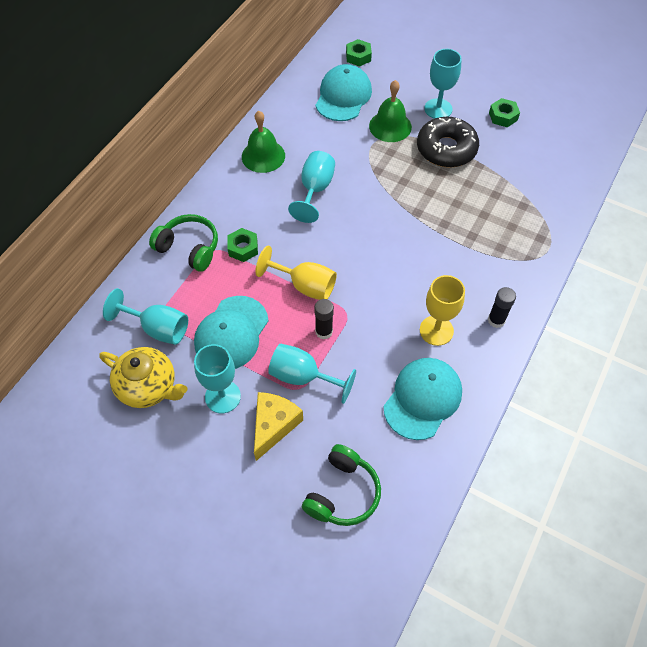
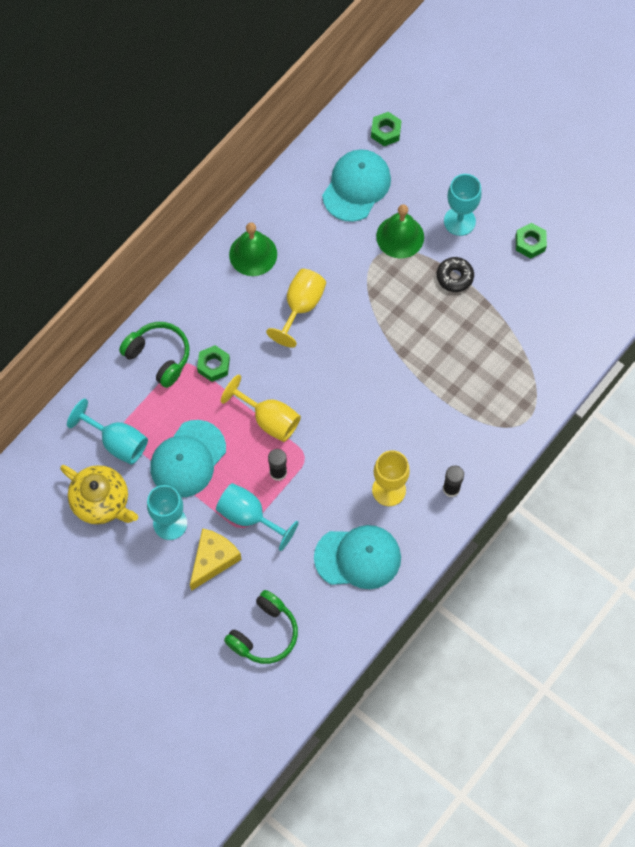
camera: 10 degrees right, 10 degrees up
turquoise goblet [288,151,335,223] -> yellow goblet [266,269,326,348]
turquoise cap [384,358,462,440] -> turquoise cap turned 45 degrees clockwise [314,525,401,589]
black donut [417,117,479,168] -> black donut [437,257,474,292], size x0.55

